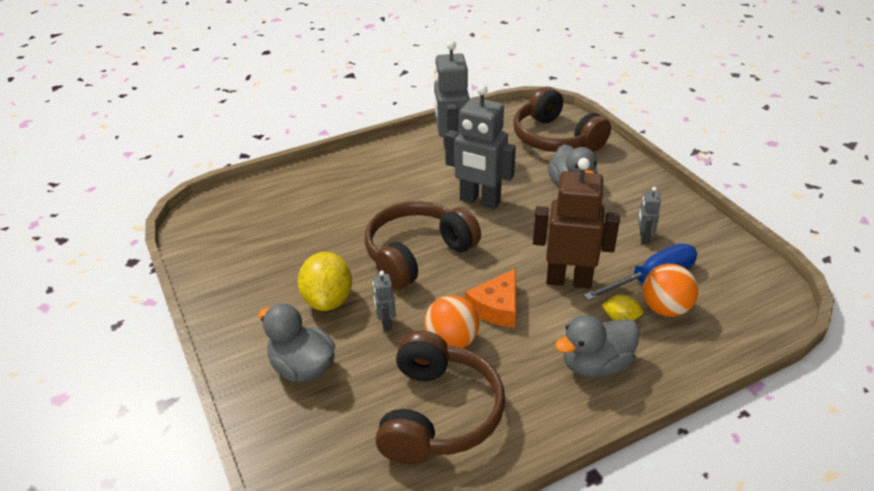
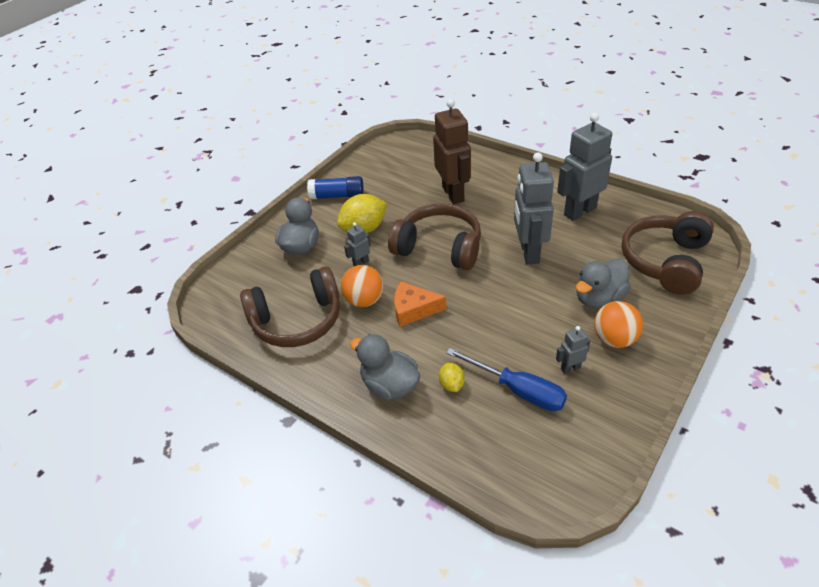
camera: 65 degrees right, 5 degrees up
brown robot [533,158,620,289] -> brown robot moved to [433,99,471,204]
orange ball [643,264,698,317] -> orange ball moved to [594,301,643,348]
none -> blue glue stick [307,176,364,199]

